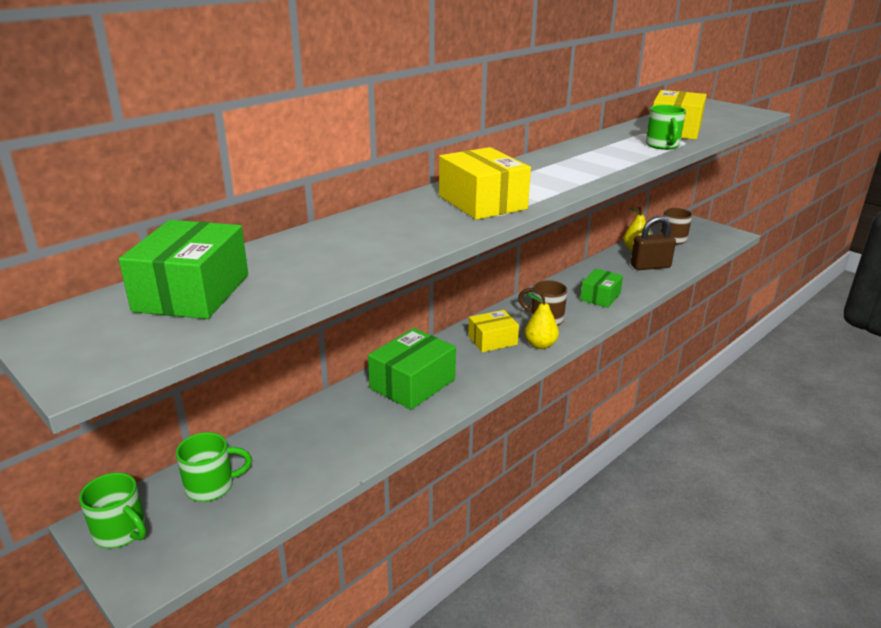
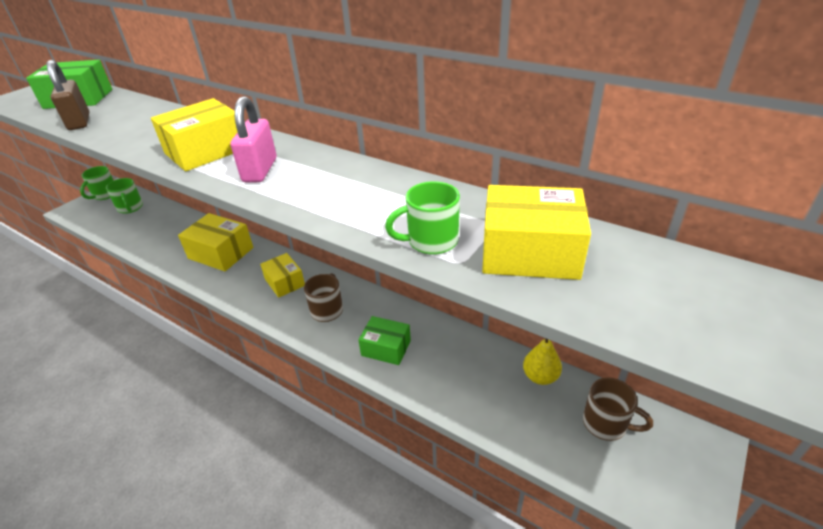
camera: 80 degrees right, 10 degrees up
green box [368,328,456,410] -> yellow box [178,213,253,271]
yellow pear [525,293,559,349] -> none
brown padlock [631,216,676,270] -> brown padlock moved to [46,60,89,130]
none -> pink padlock [230,96,276,182]

